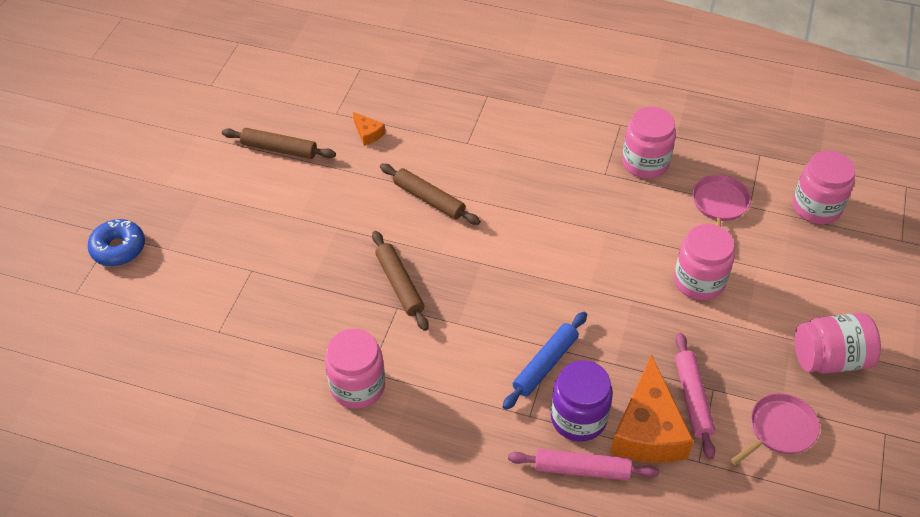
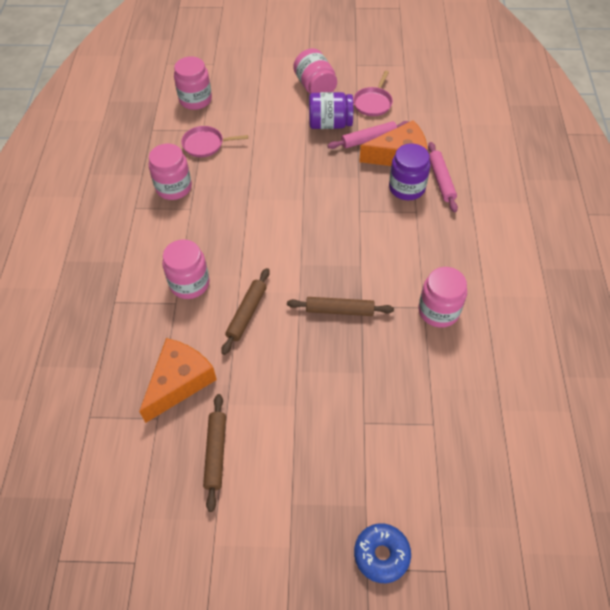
camera: 105 degrees left, 5 degrees up
orange cheese [353,112,385,146] -> orange cheese [139,338,217,423], size x2.27
brown rolling pin [372,231,429,331] -> brown rolling pin turned 45 degrees clockwise [287,297,394,316]
blue rolling pin [503,312,587,410] -> none
pink jar [674,224,735,300] -> pink jar moved to [162,239,210,299]
pink pan [730,393,820,465] -> pink pan turned 105 degrees counterclockwise [353,71,393,116]
none -> purple jar [309,92,353,129]

